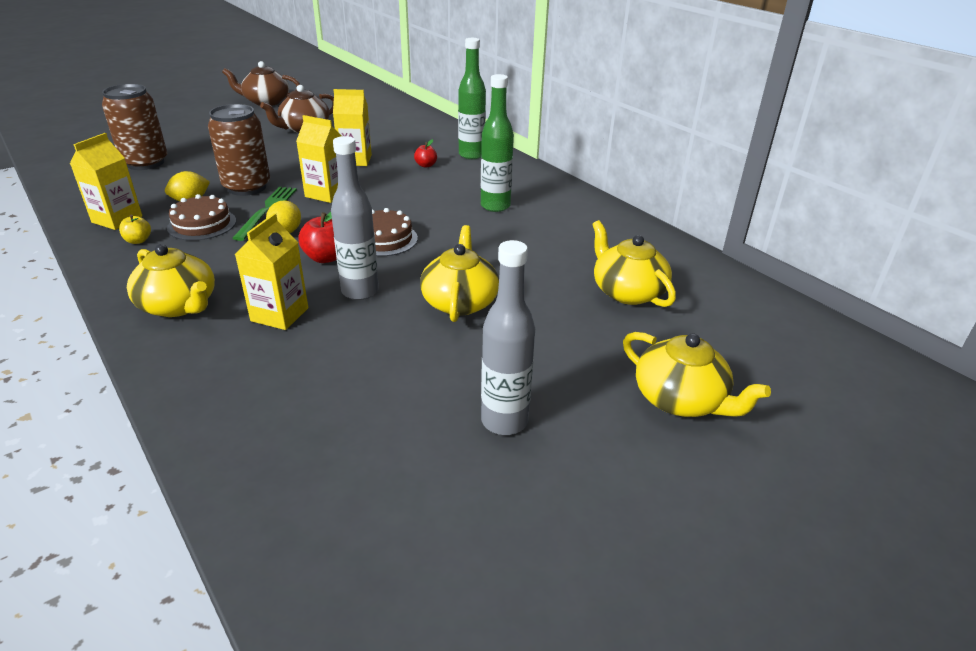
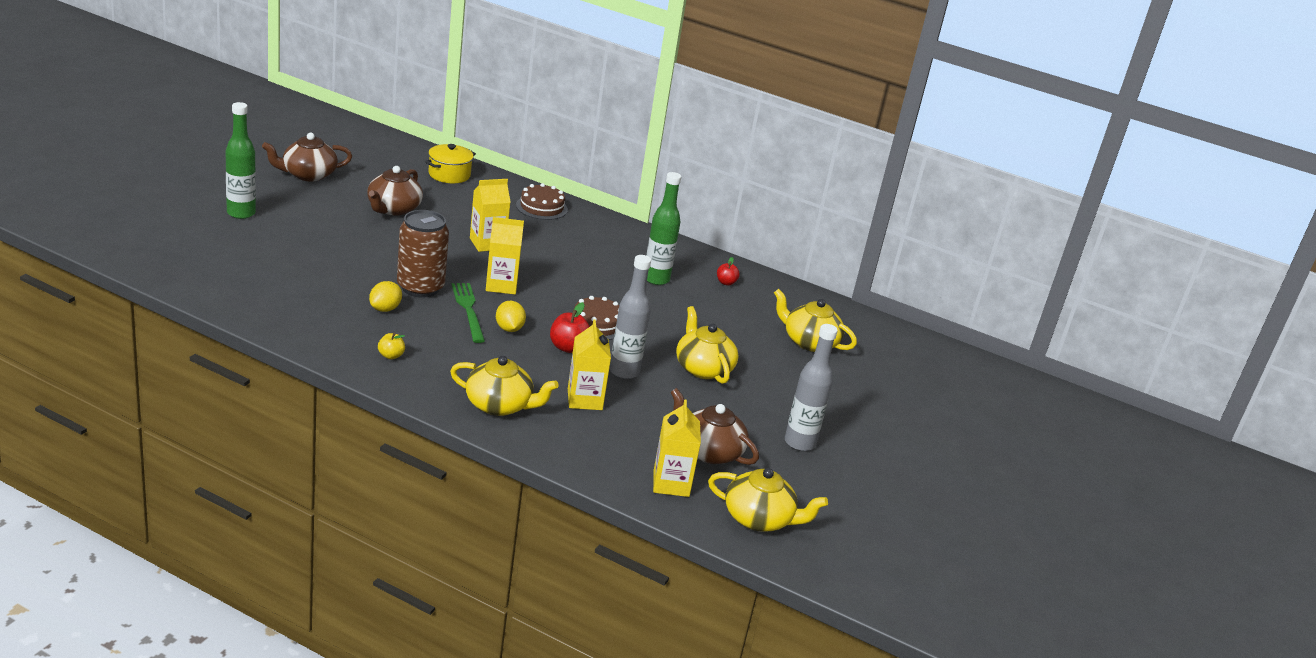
camera: 30 degrees left, 5 degrees down
yellow carton [70,133,142,230] -> yellow carton moved to [653,399,701,497]
brown can [102,84,167,170] -> none
brown cake [167,194,236,241] -> brown cake moved to [516,183,568,220]
red apple [414,139,437,168] -> red apple moved to [717,257,740,286]
green bottle [458,38,486,159] -> green bottle moved to [225,102,256,219]
yellow teapot [623,332,771,417] -> yellow teapot moved to [708,468,828,532]
none -> yellow pot [425,144,476,183]
none -> brown teapot [671,388,759,465]

